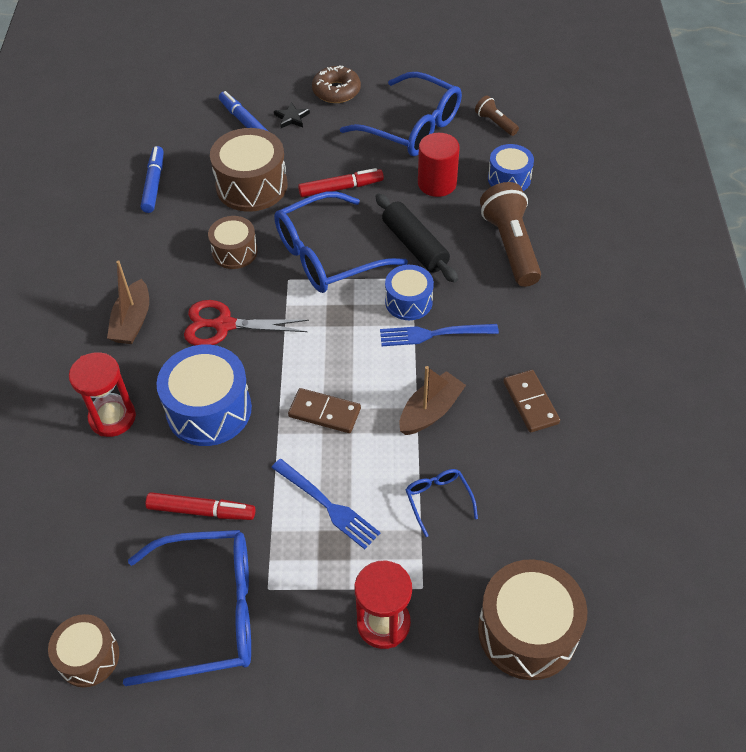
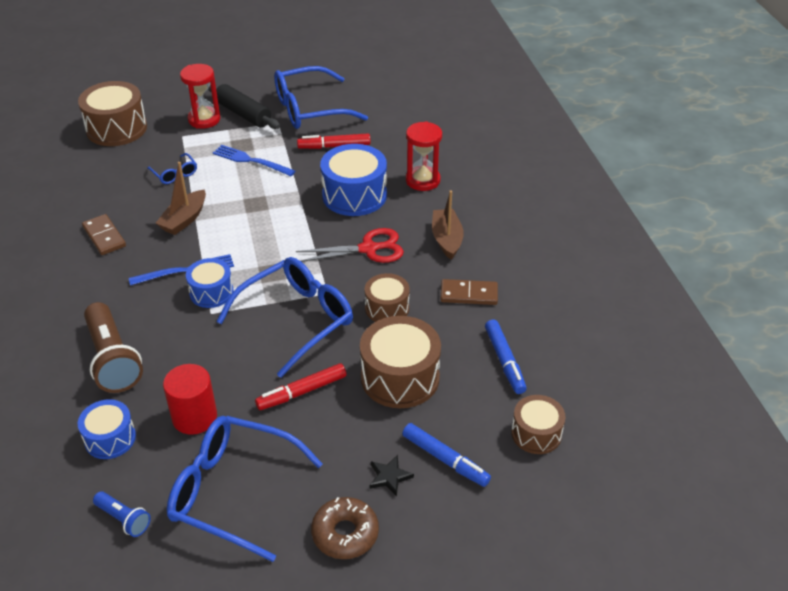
camera: 165 degrees right, 10 degrees down
brown drum [48,614,119,687] -> brown drum moved to [511,395,566,454]
brown domino [288,388,361,433] -> brown domino moved to [440,279,498,305]
black rolling pin [376,193,458,283] -> black rolling pin moved to [208,84,280,129]
brown flashlight [475,96,519,136] -> blue flashlight [93,491,151,537]

